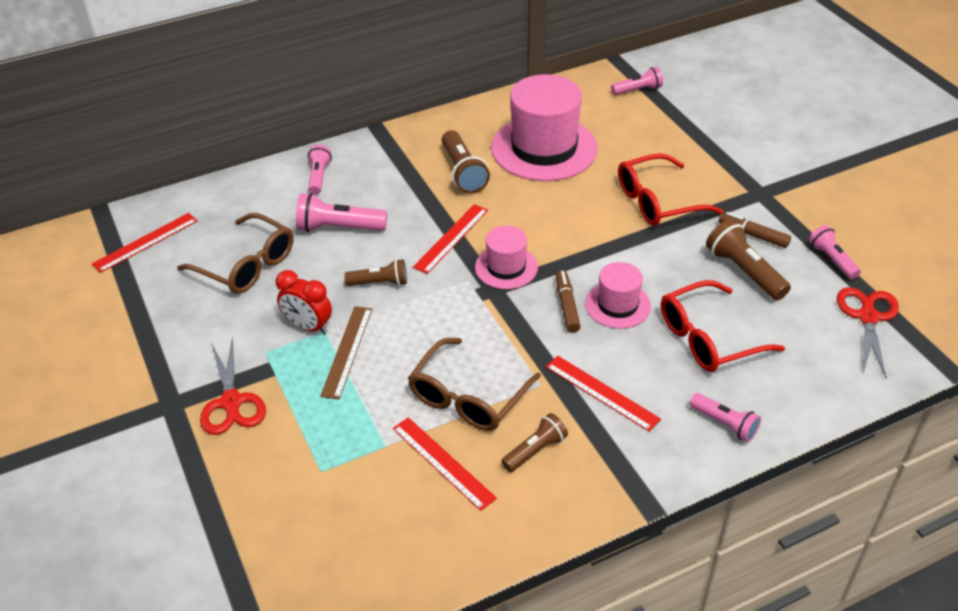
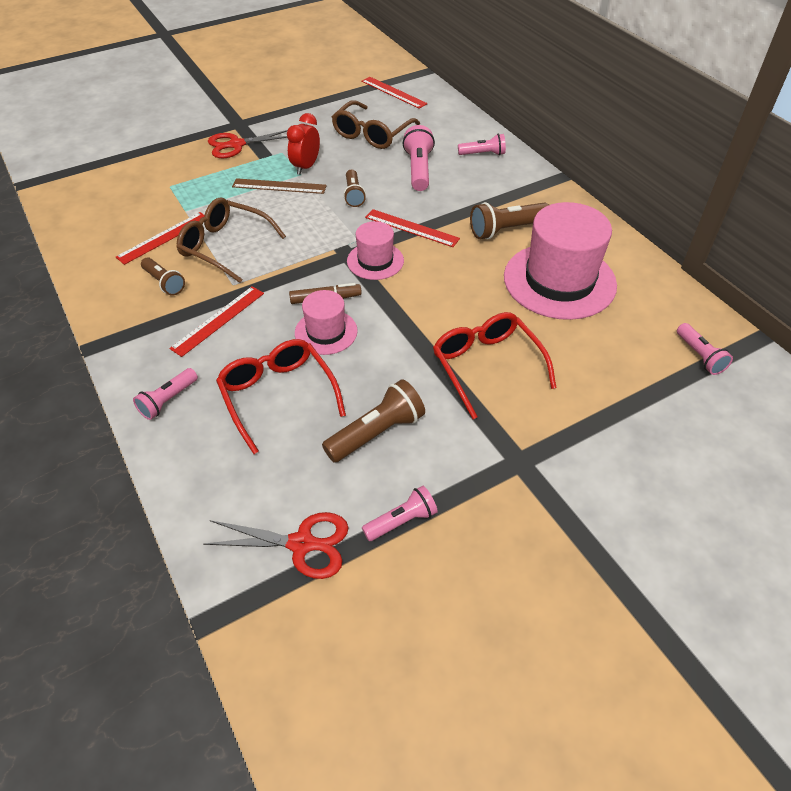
camera: 85 degrees right, 5 degrees up
brown marker [719,212,791,248] -> none

